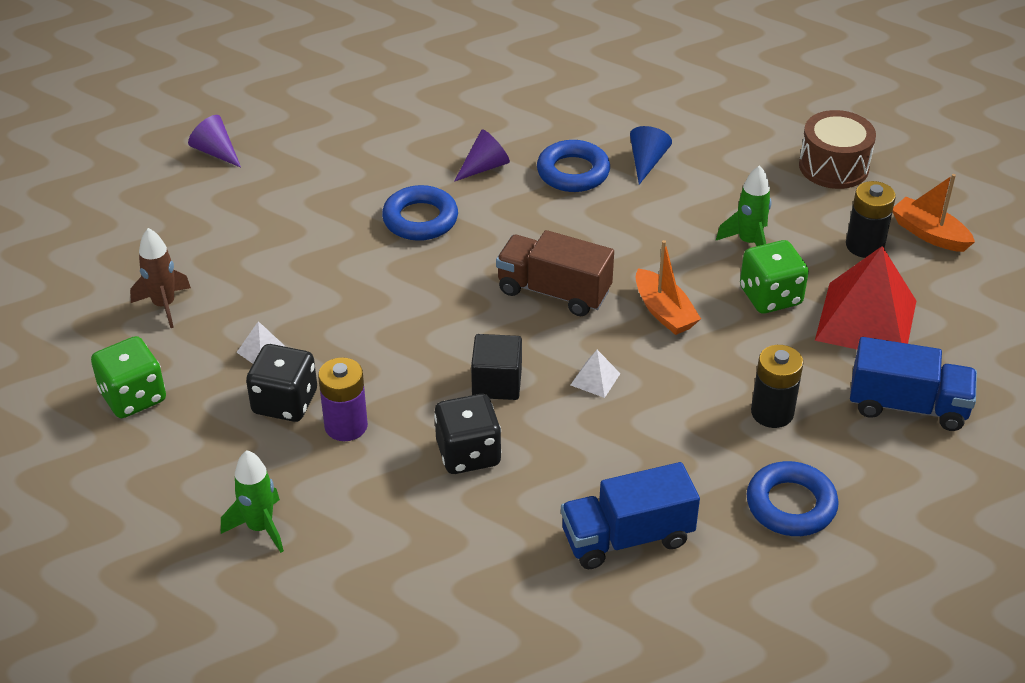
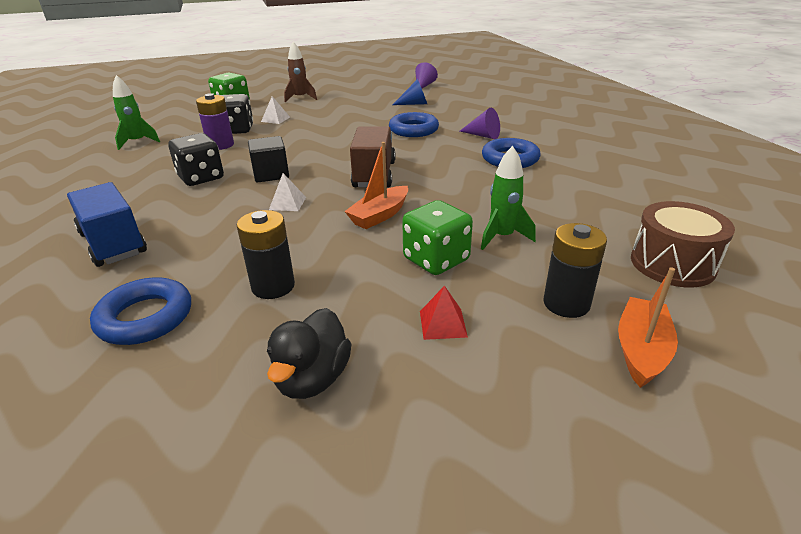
camera: 70 degrees right, 10 degrees down
blue cone [630,126,672,185] -> blue cone moved to [392,79,427,105]
red pyramid [815,246,916,349] -> red pyramid [420,285,468,340], size x0.41
blue truck [850,337,977,431] -> black duck [267,308,351,399]

